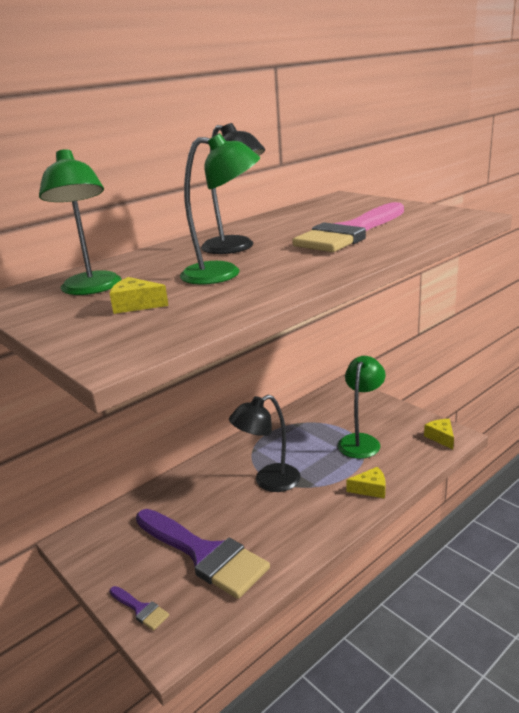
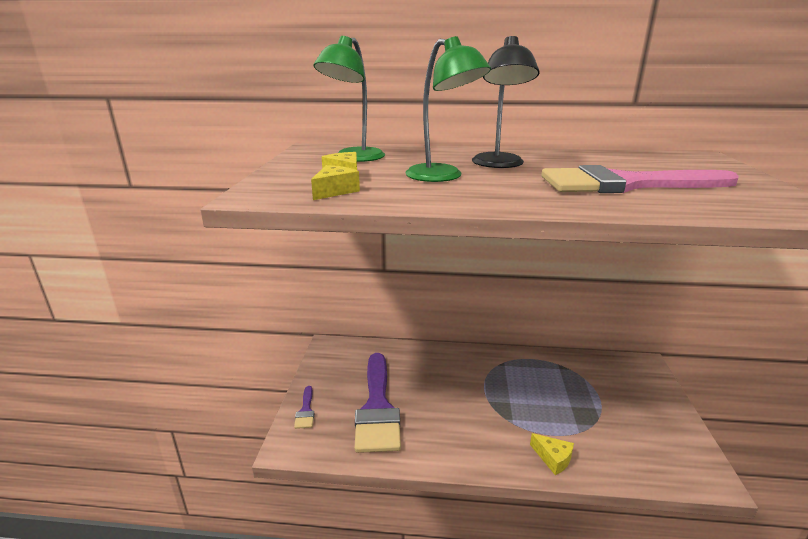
camera: 45 degrees right, 0 degrees up
black lamp [229,395,301,492] -> none
green lamp [338,356,386,459] -> none
yellow cheese [424,419,454,449] -> yellow cheese moved to [311,165,360,200]

